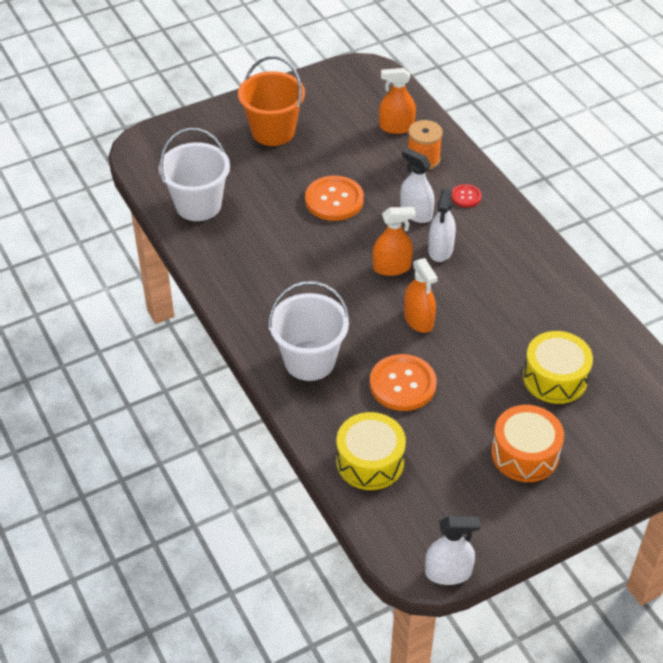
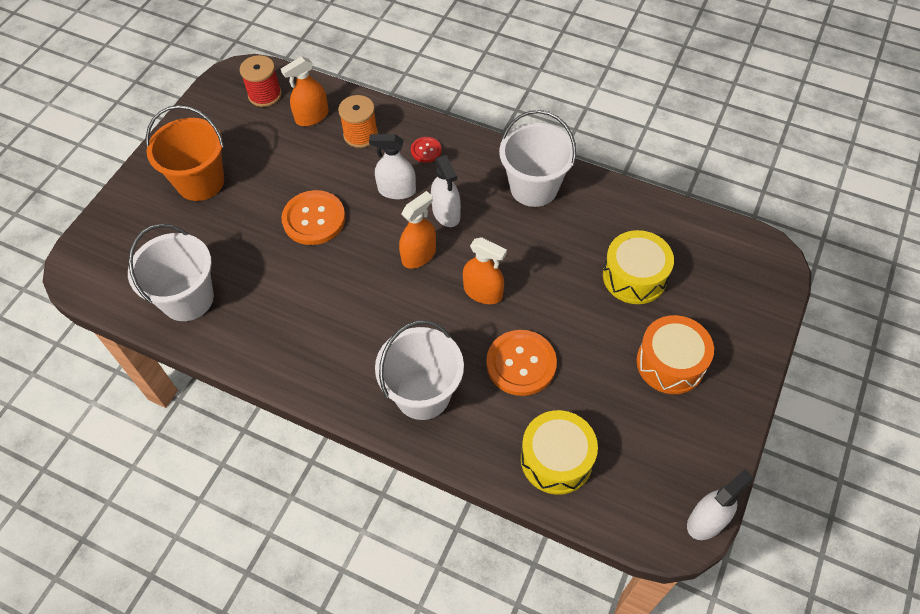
camera: 35 degrees left, 10 degrees up
none -> red spool [240,55,282,107]
none -> white bucket [499,110,576,207]

